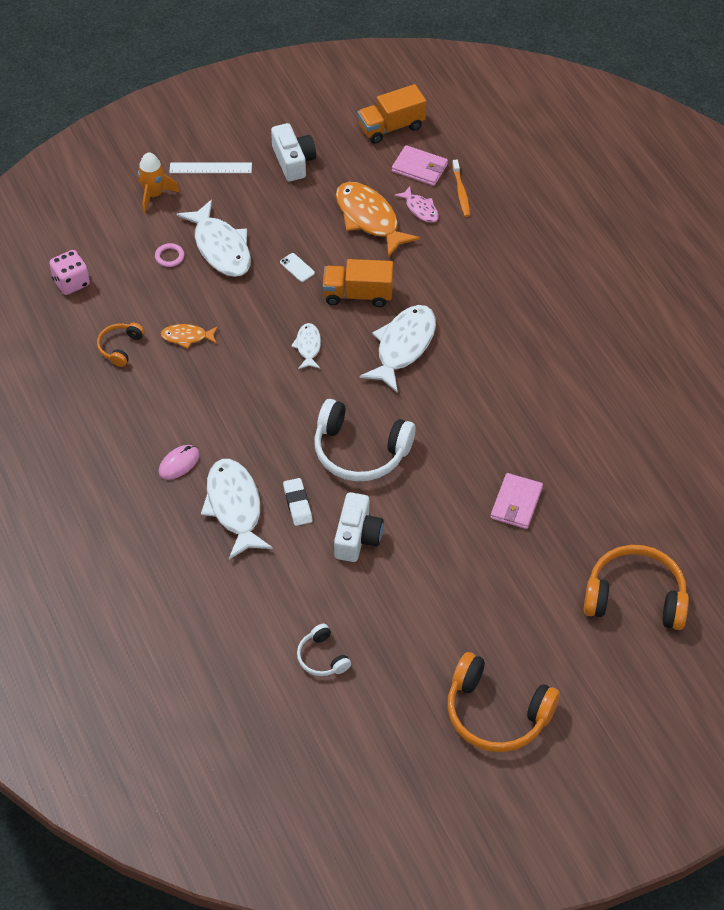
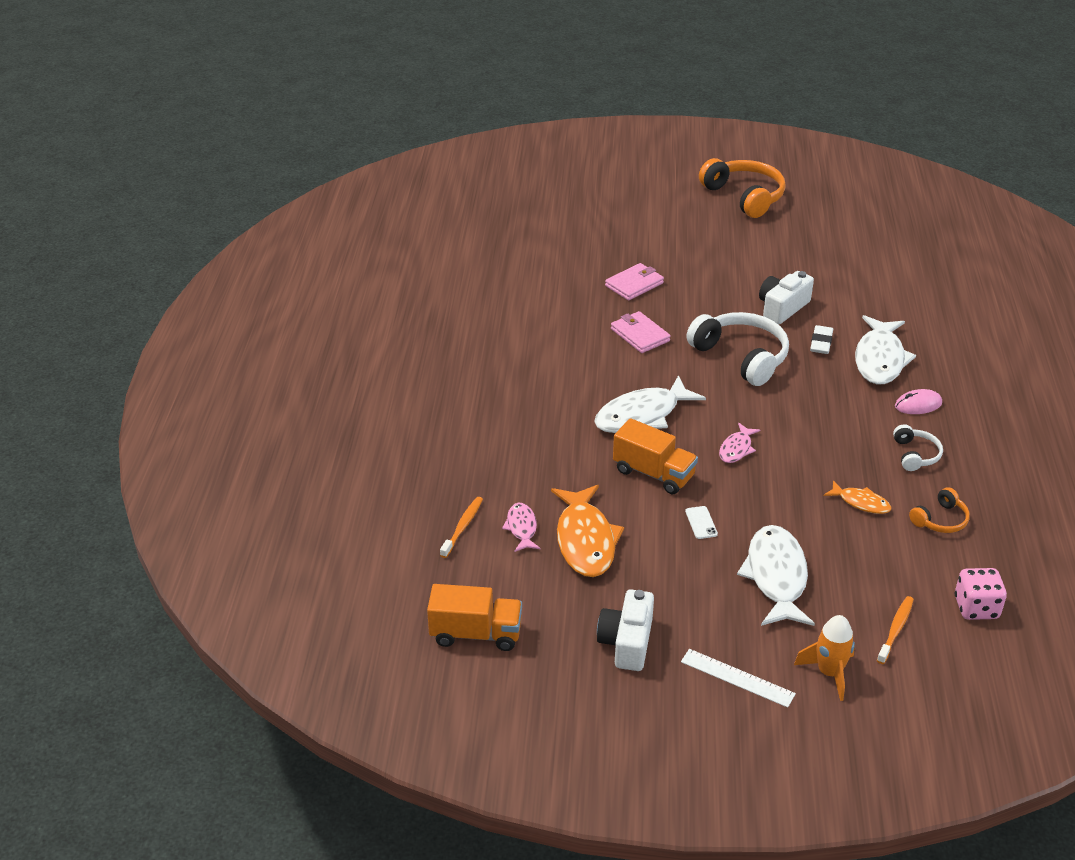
camera: 150 degrees left, 15 degrees down
pink ring [155,243,184,267] -> none
white fish [291,323,321,369] -> pink fish [719,423,760,463]
white headphones [297,624,351,676] -> white headphones moved to [893,424,943,471]
pink wallet [392,145,448,186] -> pink wallet moved to [611,311,671,353]
orange headphones [583,545,689,630] -> none
none -> orange toothbrush [877,596,914,664]

